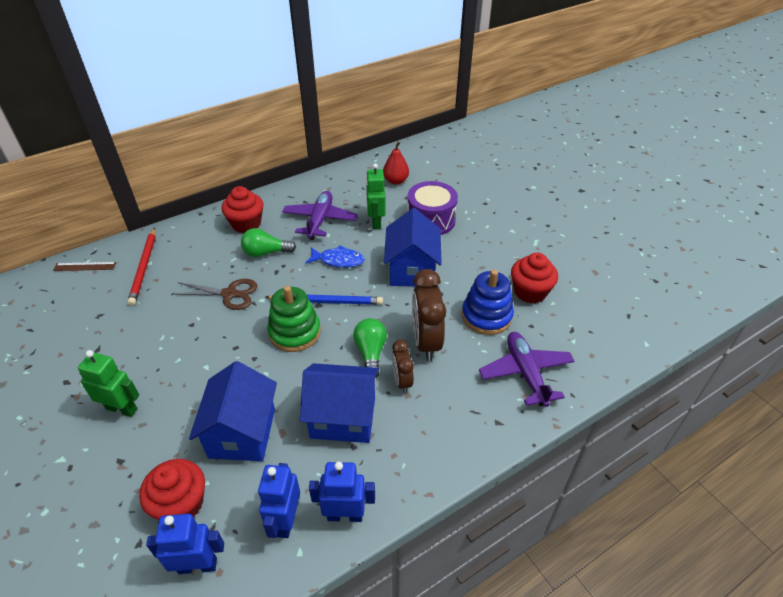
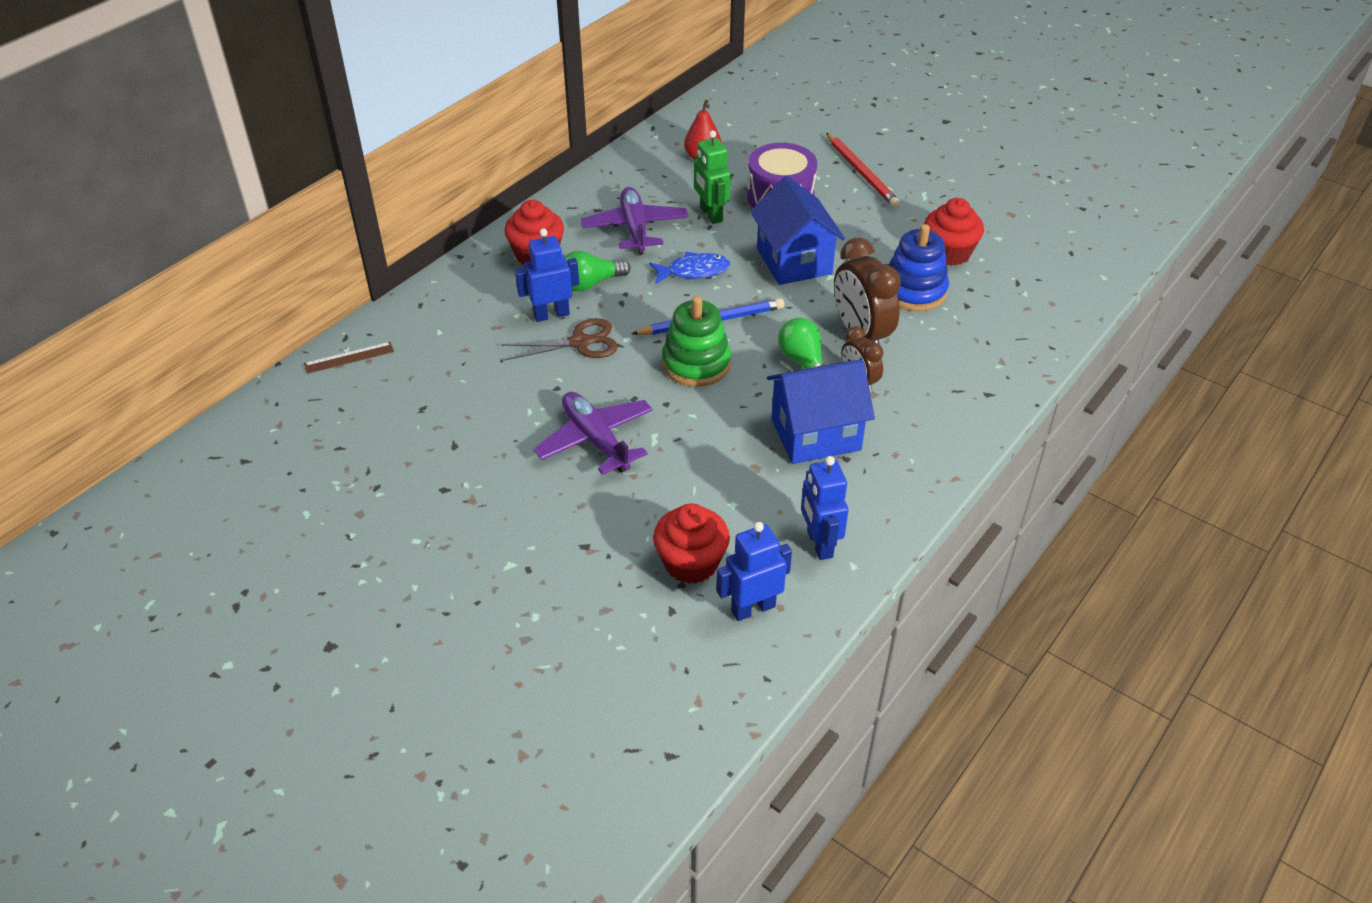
camera: 20 degrees left, 0 degrees up
green robot [78,350,139,417] -> none
red pencil [127,228,156,306] -> red pencil moved to [826,133,900,207]
blue house [189,361,277,461] -> none
blue robot [309,462,375,522] -> blue robot moved to [515,228,579,322]
purple plane [479,332,575,407] -> purple plane moved to [534,392,653,475]

